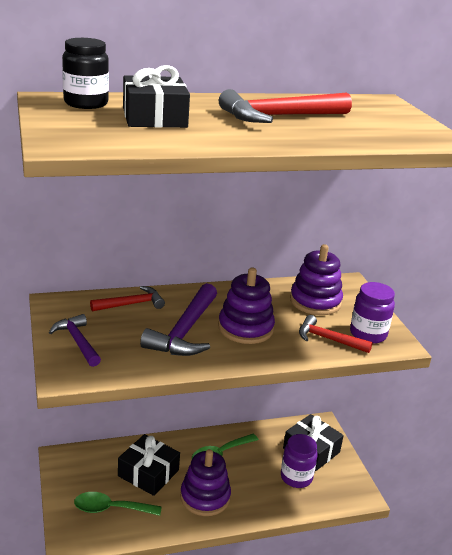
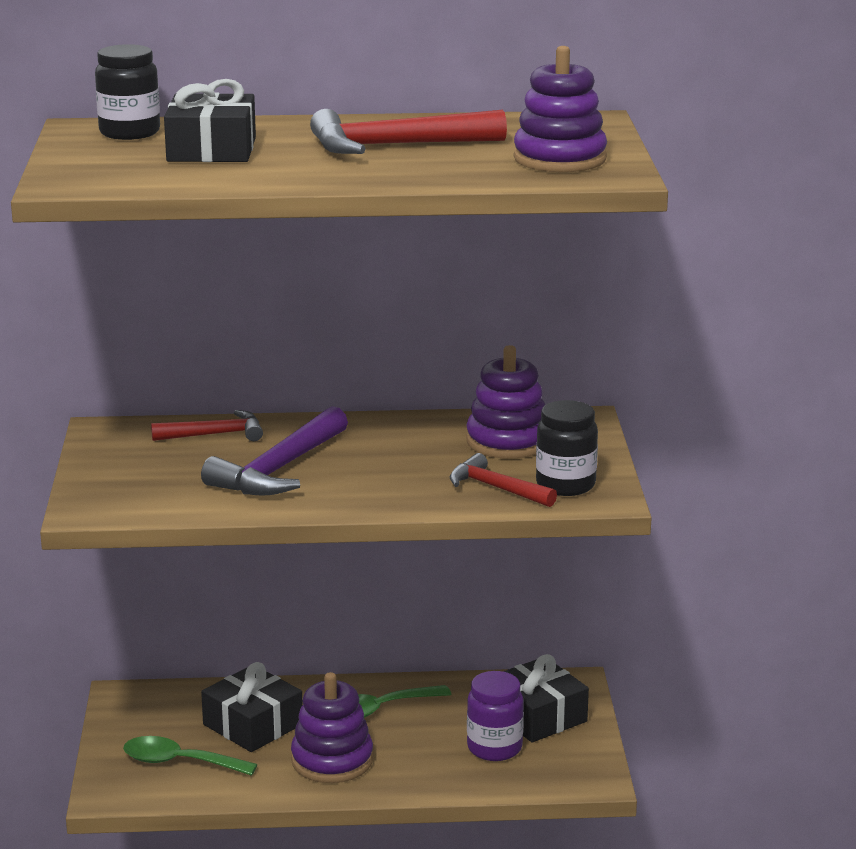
camera: 15 degrees right, 5 degrees down
purple hammer [49,314,101,367] -> none
purple stacking toy [218,268,275,344] -> purple stacking toy moved to [514,46,607,172]
purple jar [350,282,395,344] -> black jar [536,400,598,496]

